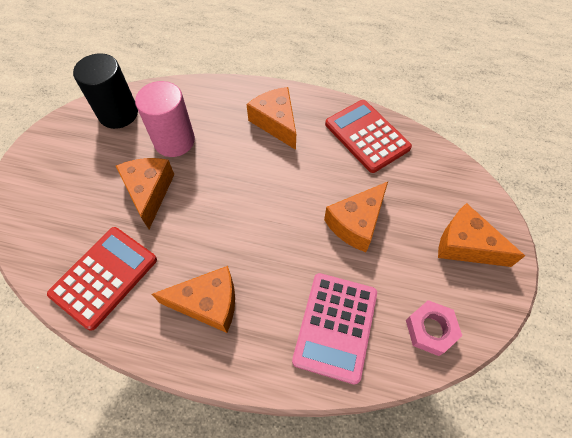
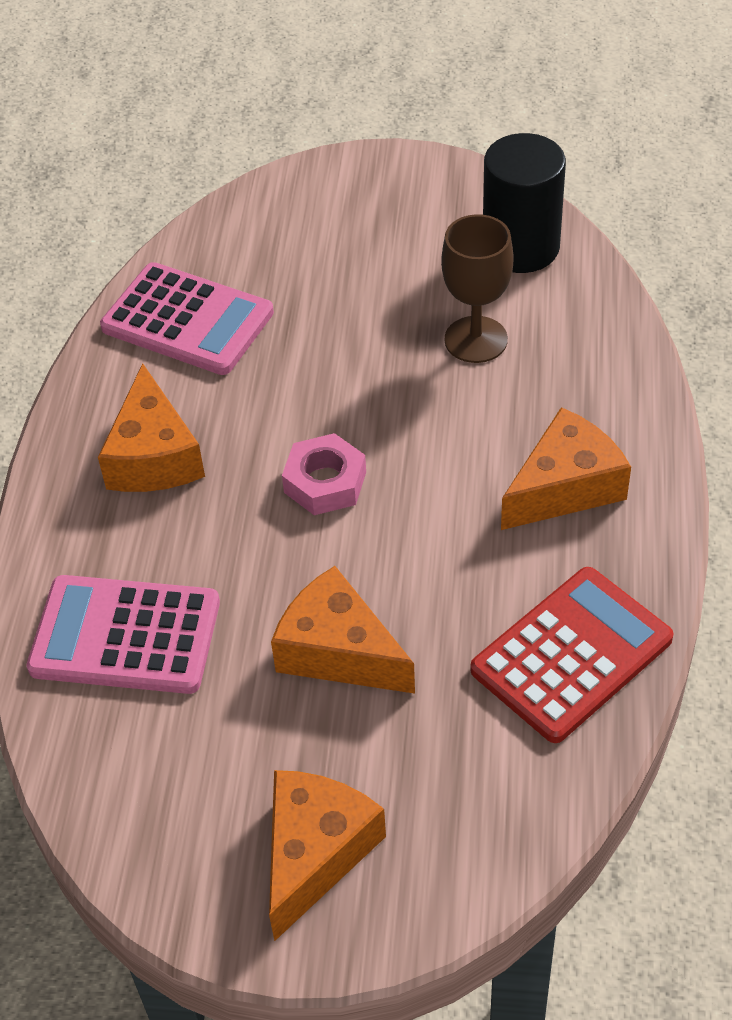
camera: 85 degrees right, 10 degrees down
red calculator [47,227,157,331] -> pink calculator [100,262,274,375]
orange cheese [116,158,174,229] -> none
pink cylinder [135,81,195,157] -> brown goblet [441,214,514,363]
pink nut [406,300,462,356] -> pink nut moved to [282,433,366,515]

